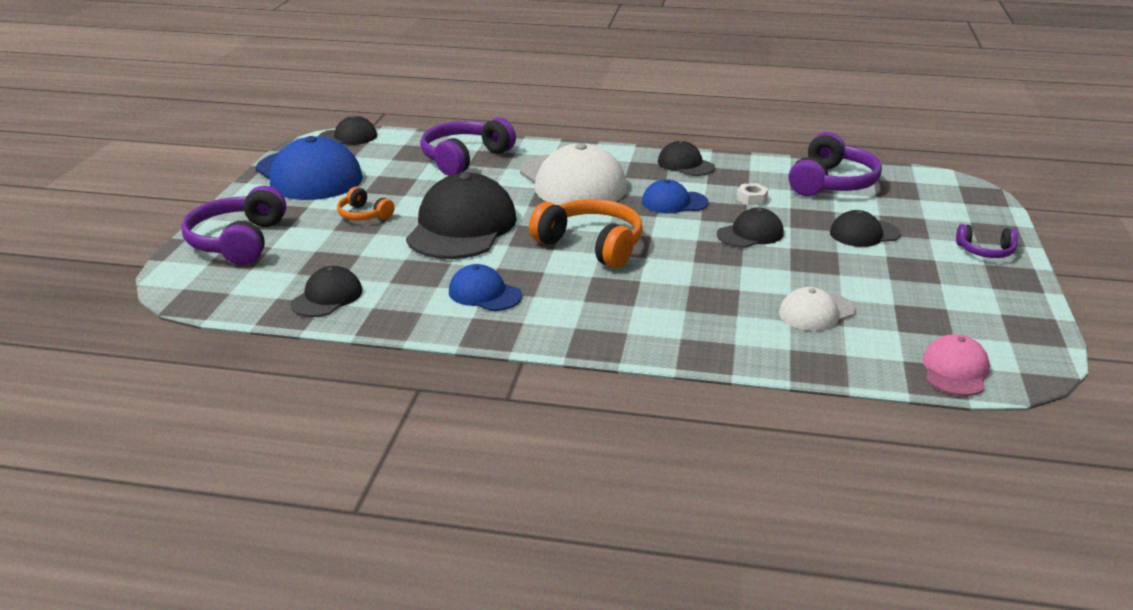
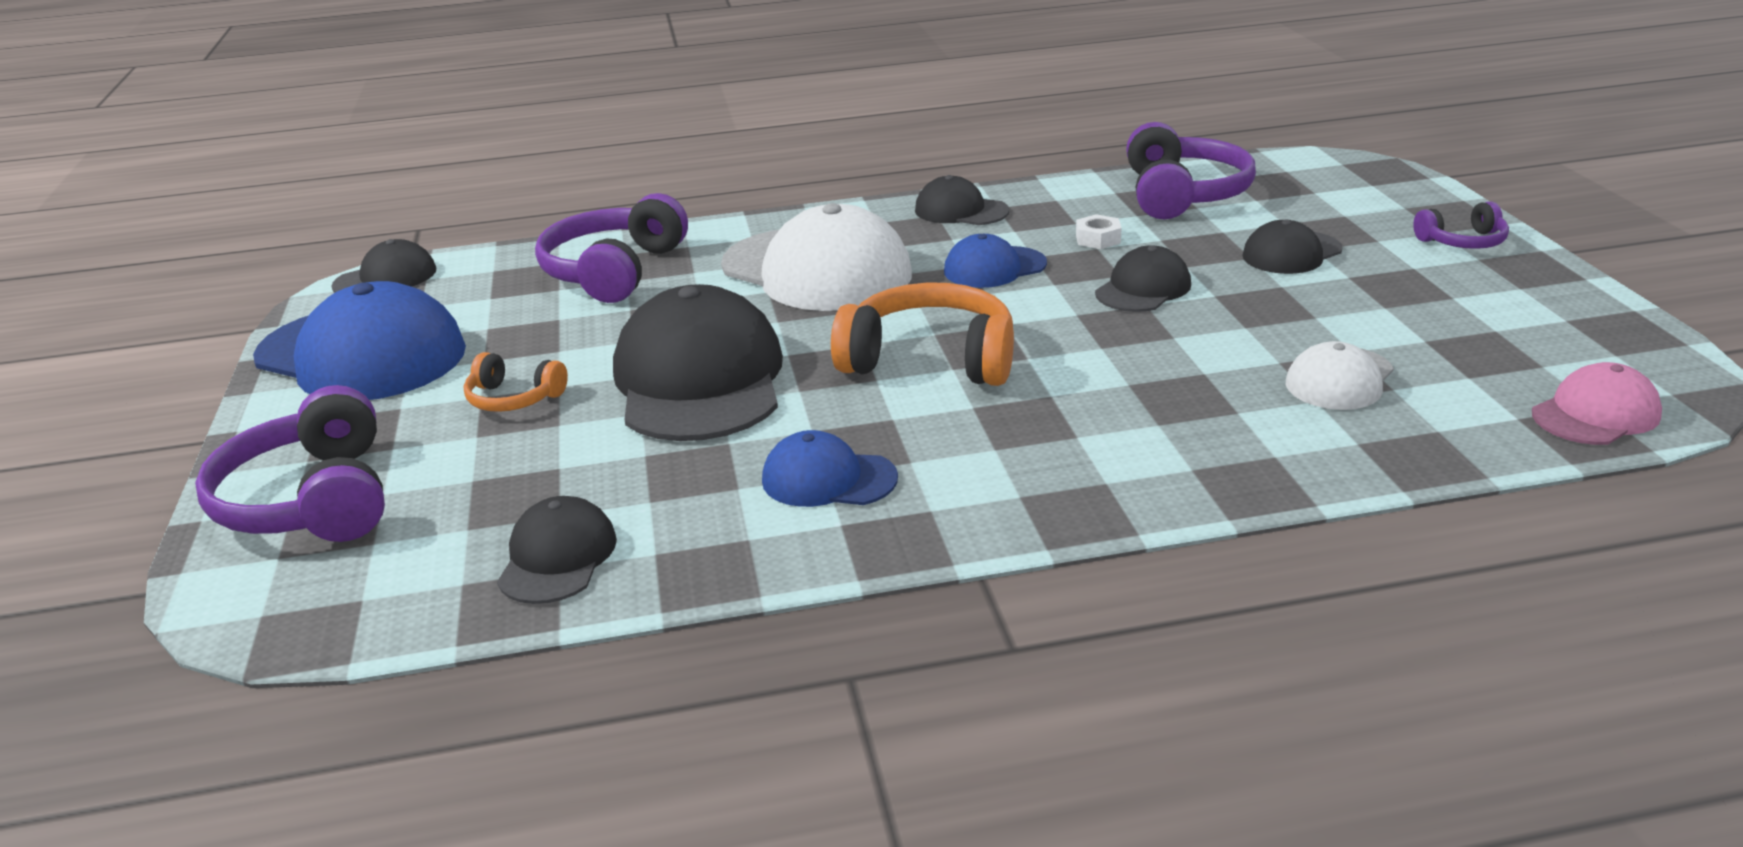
camera: 20 degrees left, 0 degrees up
pink cap [923,334,990,396] -> pink cap turned 60 degrees clockwise [1532,362,1662,445]

